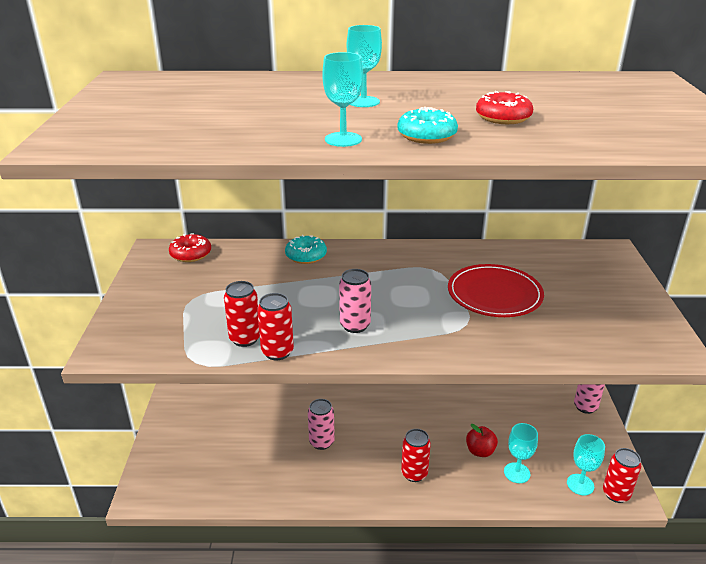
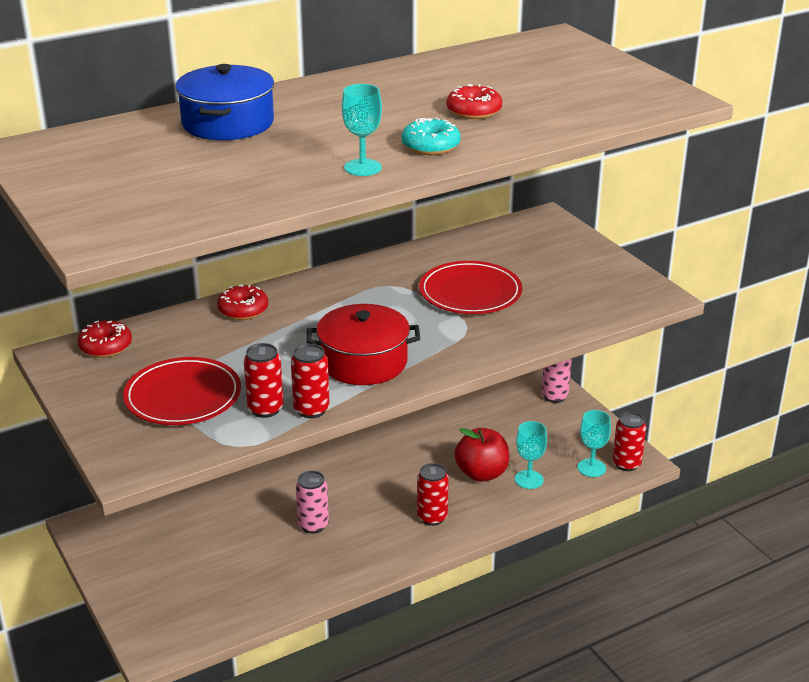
camera: 30 degrees left, 0 degrees up
turquoise donut [285,235,327,264] -> red donut [217,284,268,320]
pink can [339,269,371,333] -> red pot [307,304,420,385]
turquoise goblet [347,25,382,107] -> none
red apple [466,424,498,457] -> red apple [454,428,509,482], size x1.56
none -> red plate [123,357,241,425]
none -> blue pot [175,64,274,140]

